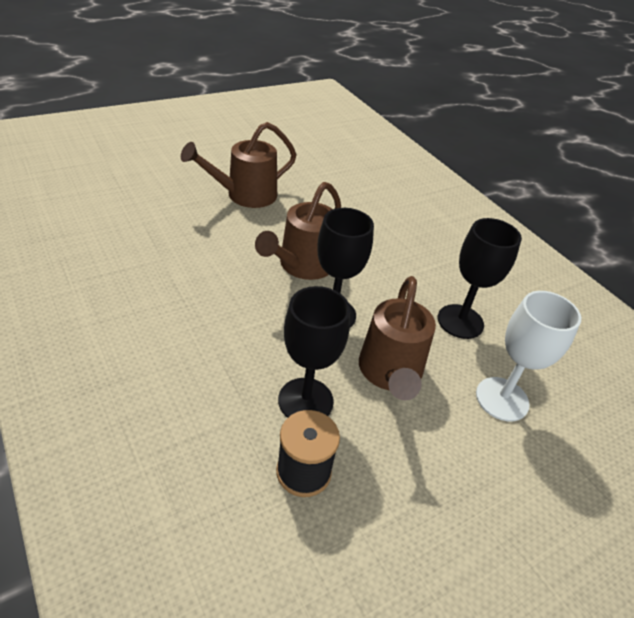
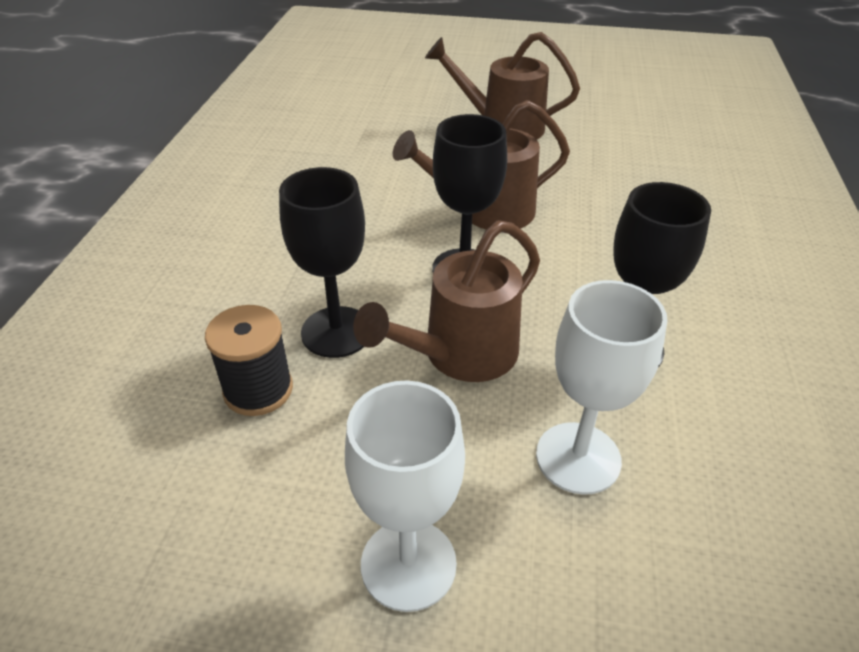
camera: 45 degrees right, 0 degrees up
none -> white goblet [345,381,465,612]

